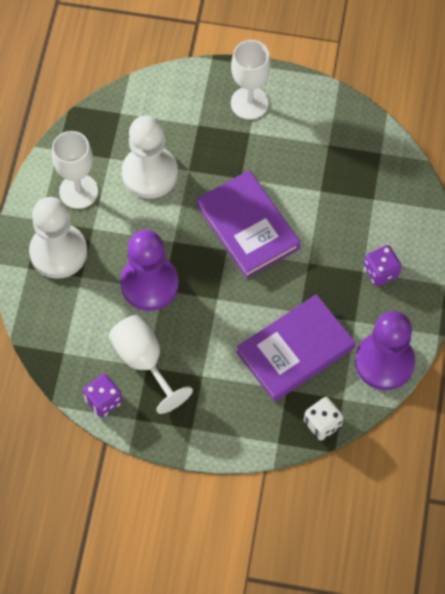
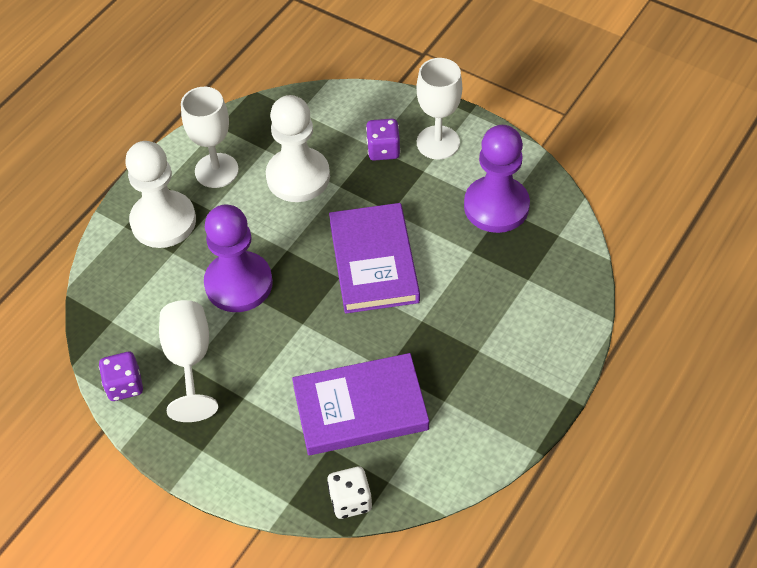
camera: 25 degrees right, 10 degrees down
purple pawn [355,311,415,390] -> purple pawn moved to [464,125,530,233]
purple dice [364,245,401,287] -> purple dice moved to [366,119,400,161]

